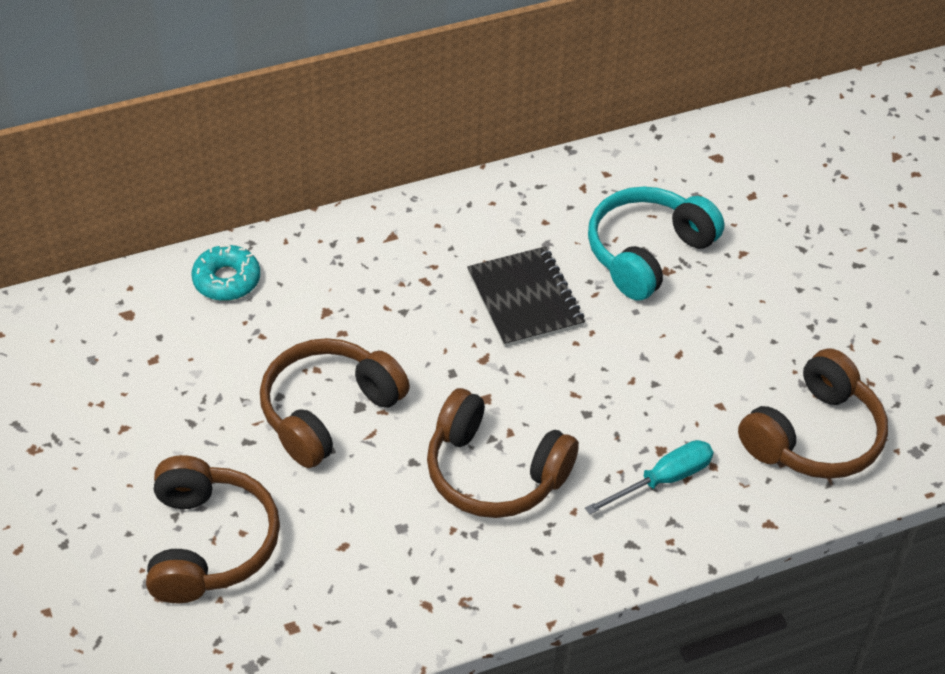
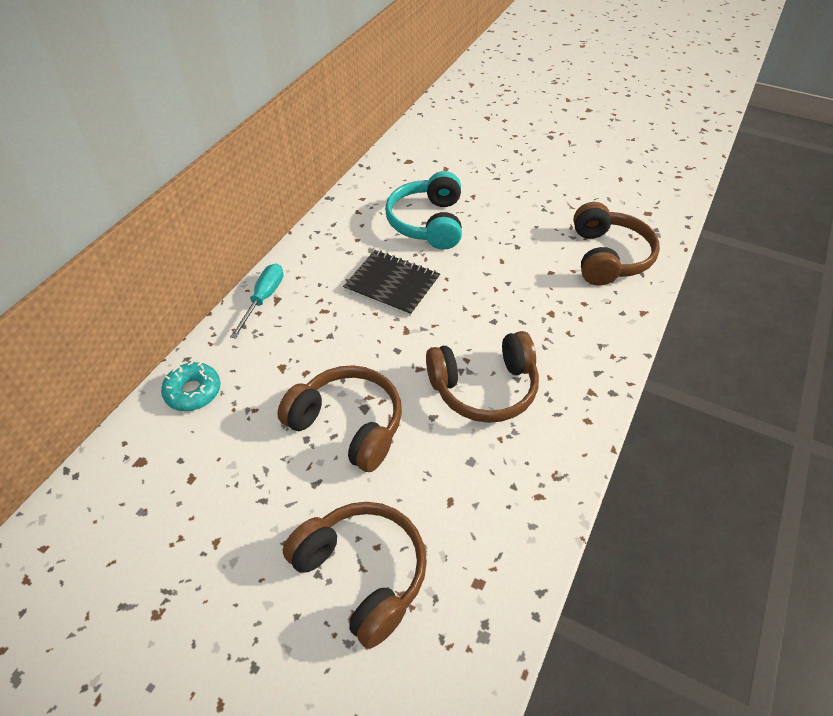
camera: 40 degrees left, 0 degrees up
brown headphones [260,338,410,468] -> brown headphones turned 120 degrees clockwise [277,365,402,472]
turquoise screwdriver [585,440,713,514] -> turquoise screwdriver moved to [230,263,283,339]

